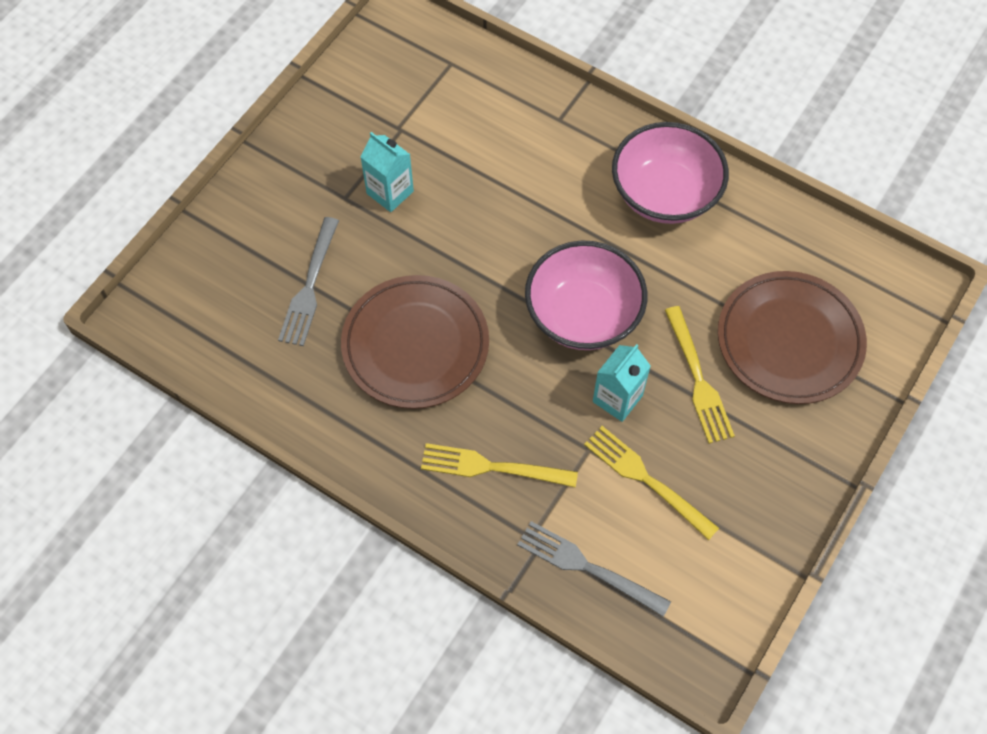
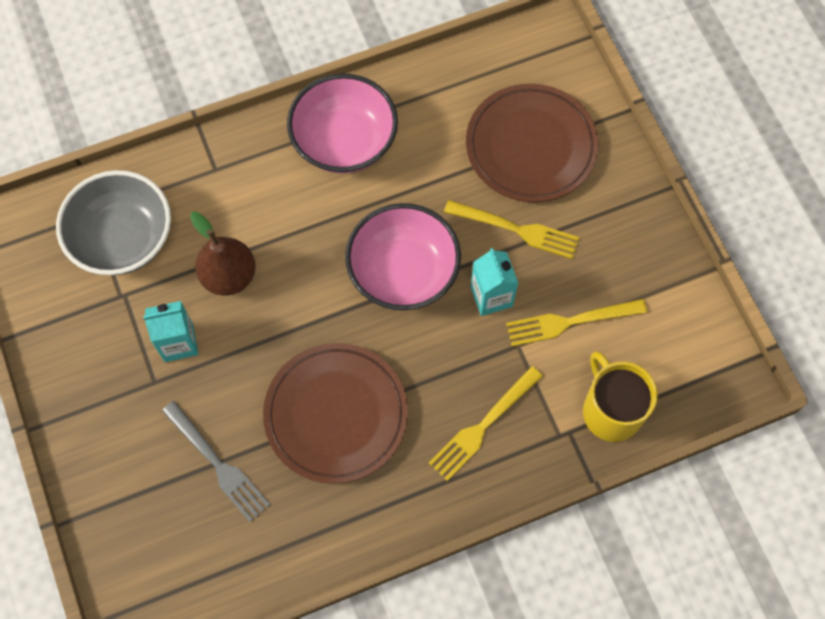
camera: 55 degrees left, 5 degrees up
grey fork [517,521,671,617] -> yellow mug [583,351,658,442]
none -> grey bowl [56,170,171,275]
none -> brown pear [190,212,256,296]

